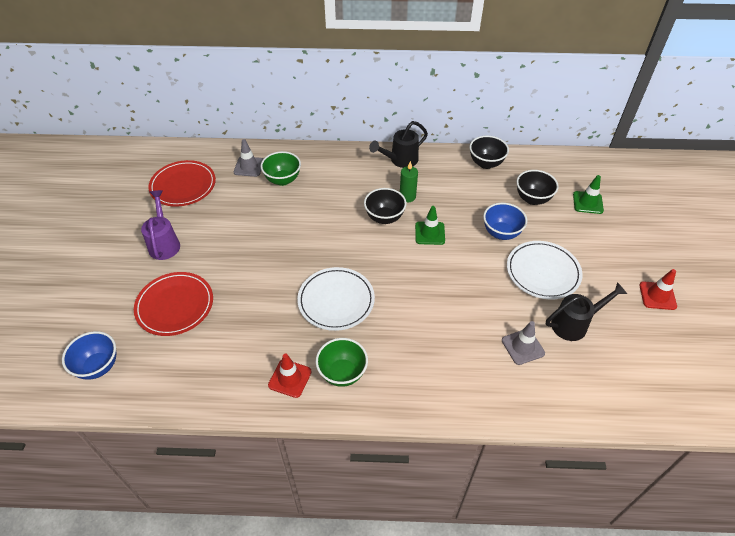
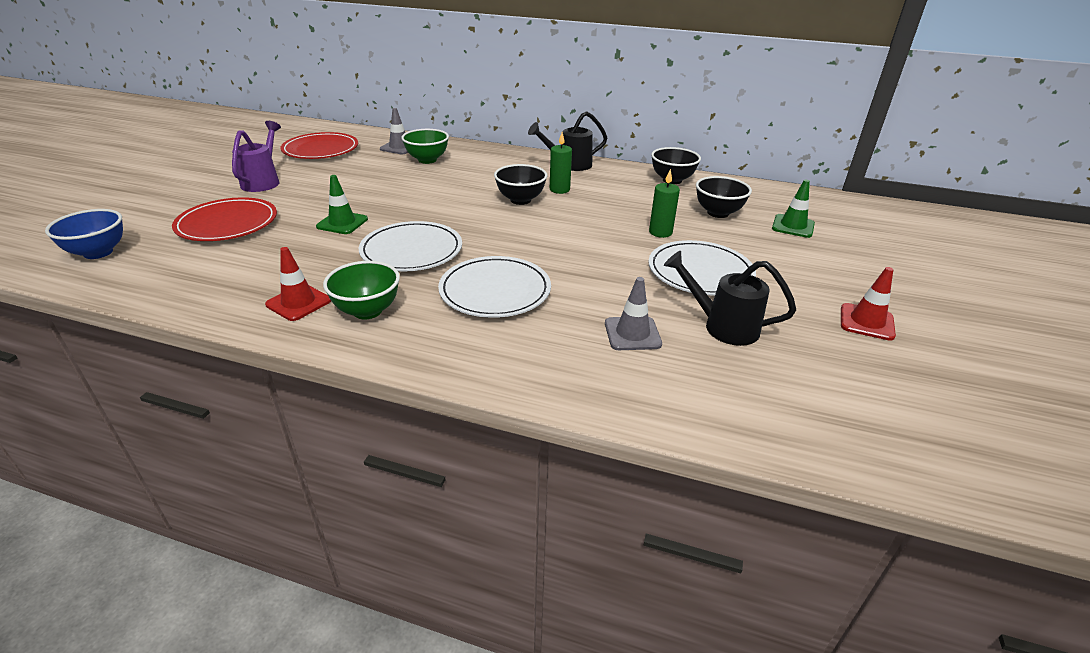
camera: 15 degrees right, 15 degrees down
green traffic cone [415,206,445,245] -> green traffic cone moved to [316,175,368,234]
blue bowl [483,203,527,240] -> green candle [649,169,680,238]
black watering can [546,282,627,341] -> black watering can turned 150 degrees counterclockwise [664,251,796,346]
none -> white plate [438,256,551,318]

